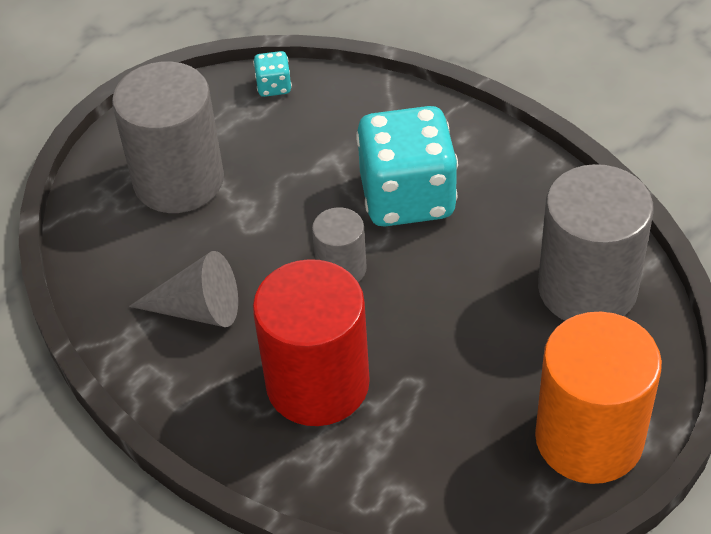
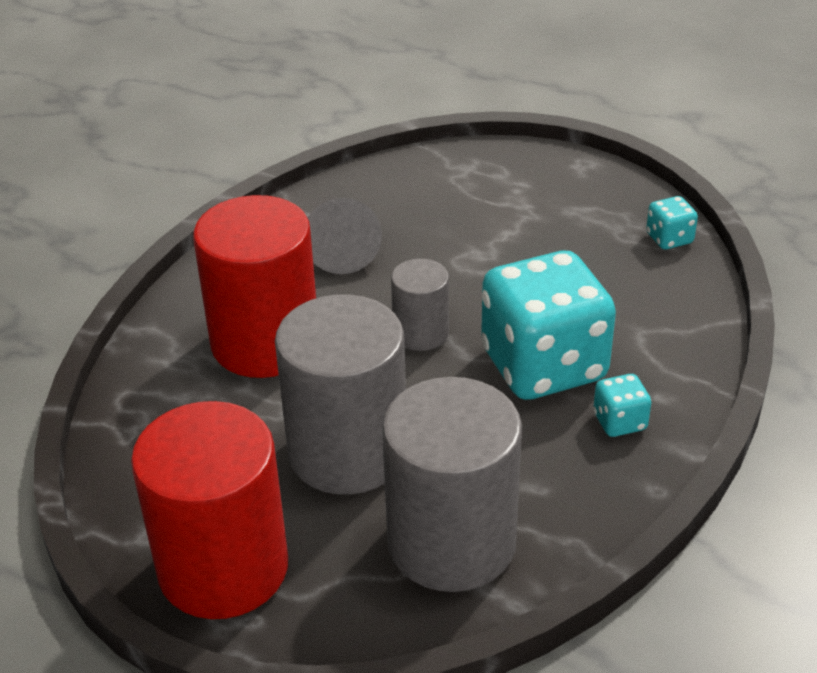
camera: 75 degrees right, 10 degrees down
grey cylinder [112,61,224,213] -> grey cylinder moved to [275,294,406,495]
orange cylinder [535,312,662,484] -> red cylinder [131,401,288,619]
none -> turquoise dice [593,374,651,437]

